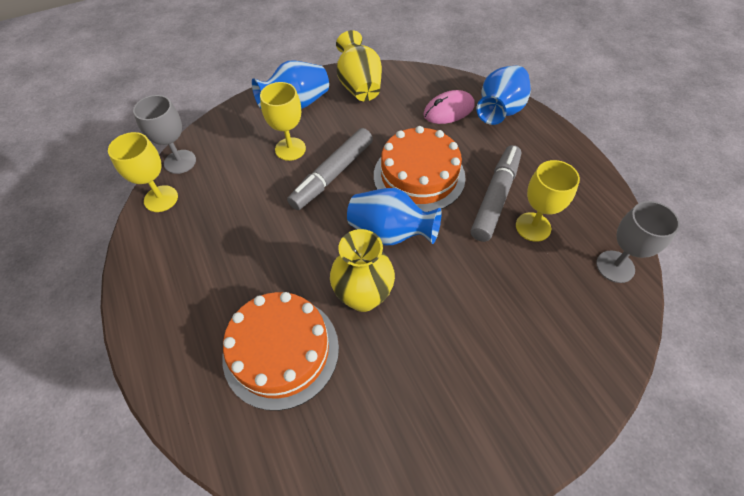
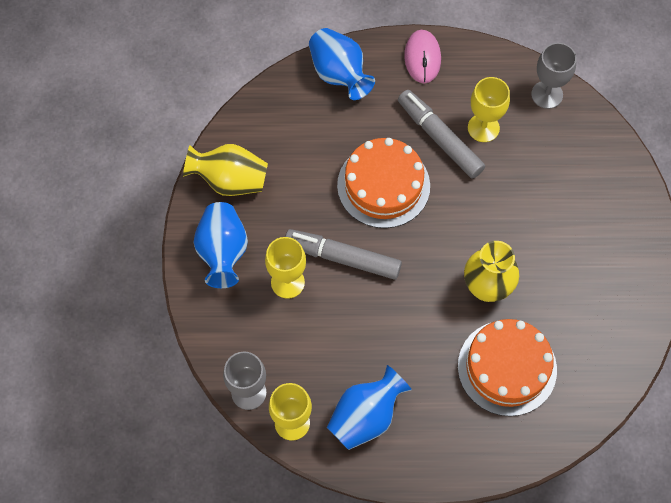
camera: 65 degrees left, 10 degrees up
grey marker [287,128,373,210] -> grey marker turned 135 degrees clockwise [285,229,402,280]
blue vase [347,188,442,245] -> blue vase moved to [327,365,412,450]
pink mouse [423,90,474,124] -> pink mouse moved to [404,30,441,83]

